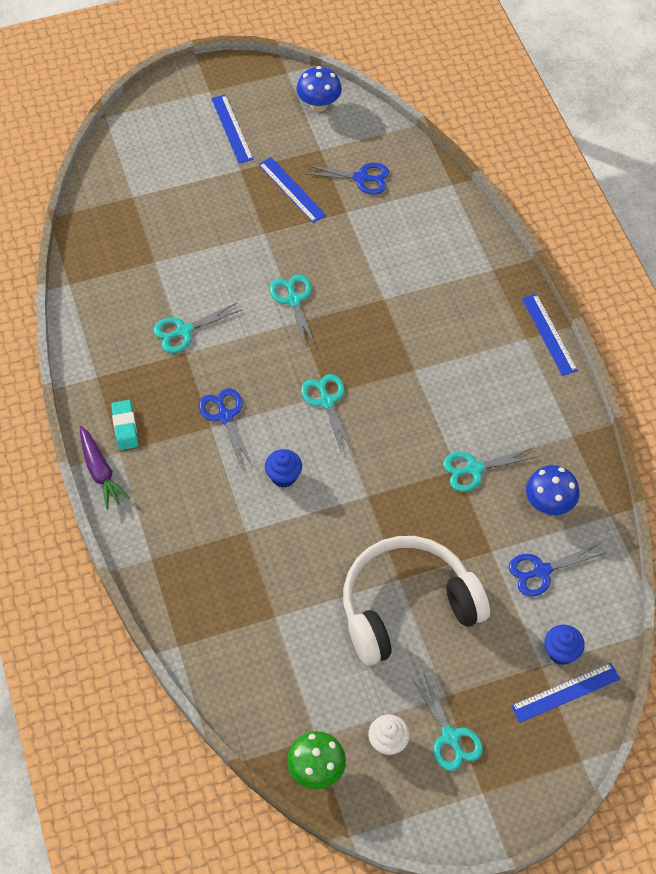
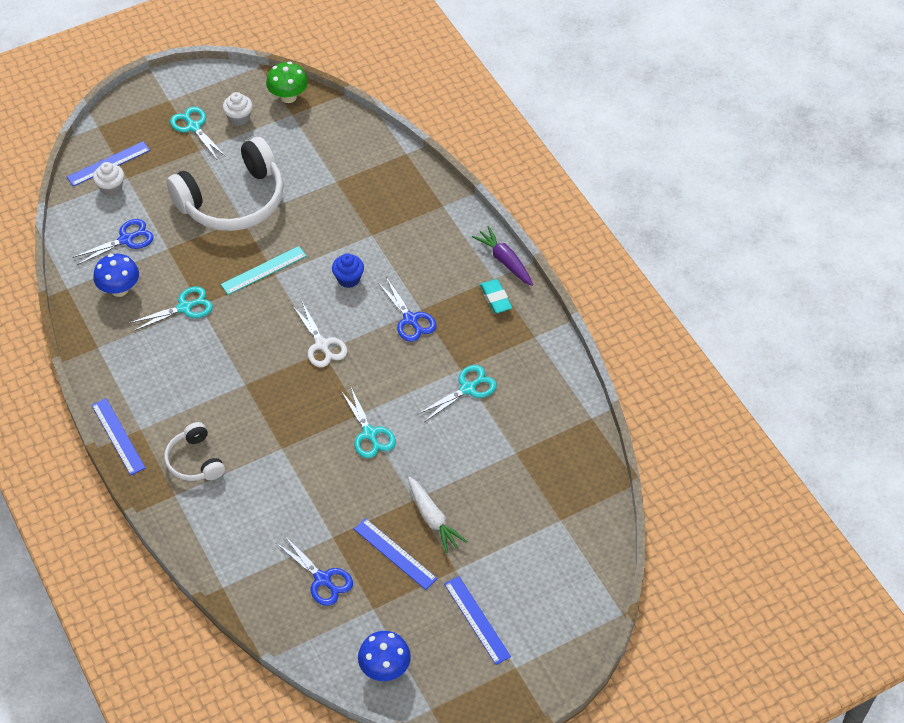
camera: 170 degrees right, 5 degrees down
turquoise scissors [301,374,353,453] -> white scissors [292,302,347,367]
blue scissors [303,163,389,195] -> blue scissors turned 135 degrees counterclockwise [276,535,353,606]
blue cupcake [544,625,585,665] -> white cupcake [93,162,124,196]
none -> white headphones [164,422,225,481]
none -> turquoise ruler [221,246,306,295]
none -> white carrot [408,477,467,553]

